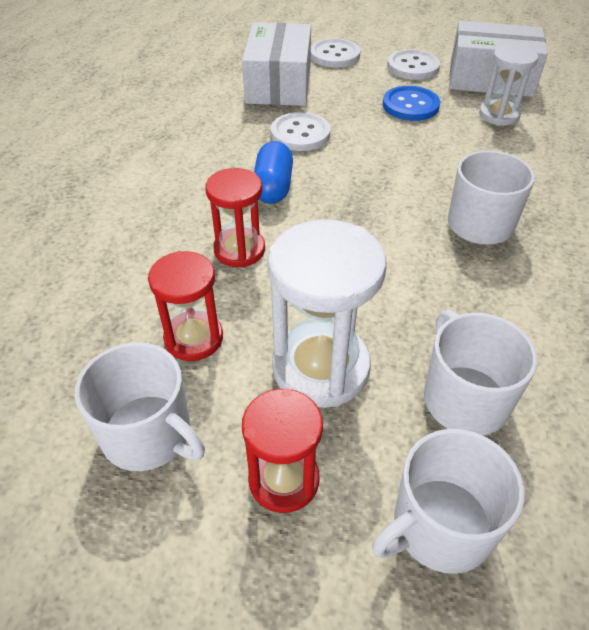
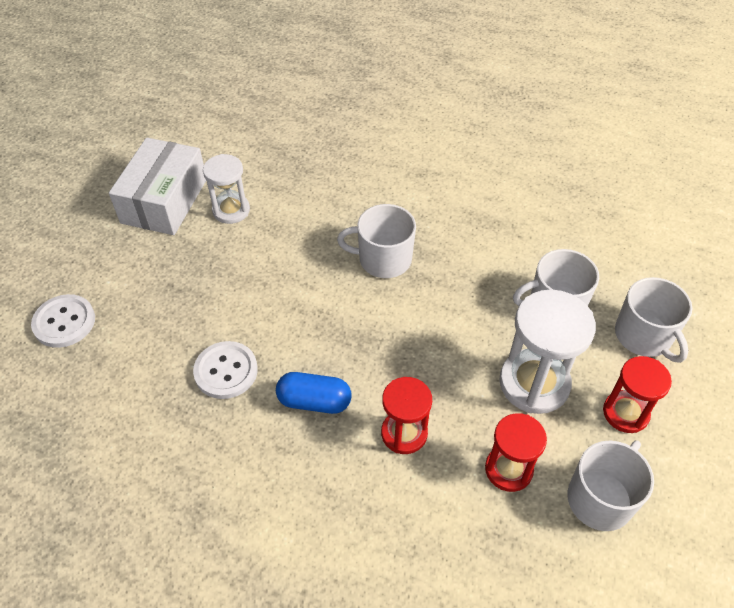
camera: 85 degrees left, 5 degrees up
white box [242,23,311,106] -> none
blue button [383,86,440,121] -> none
white button [387,49,440,80] -> none

